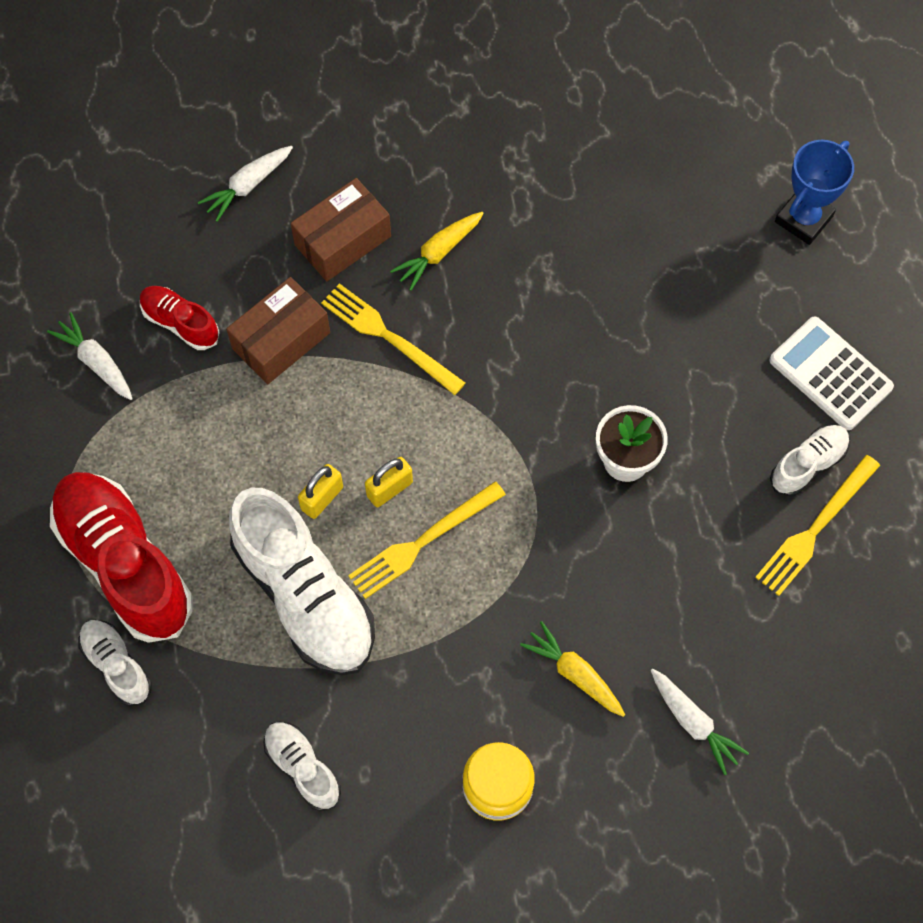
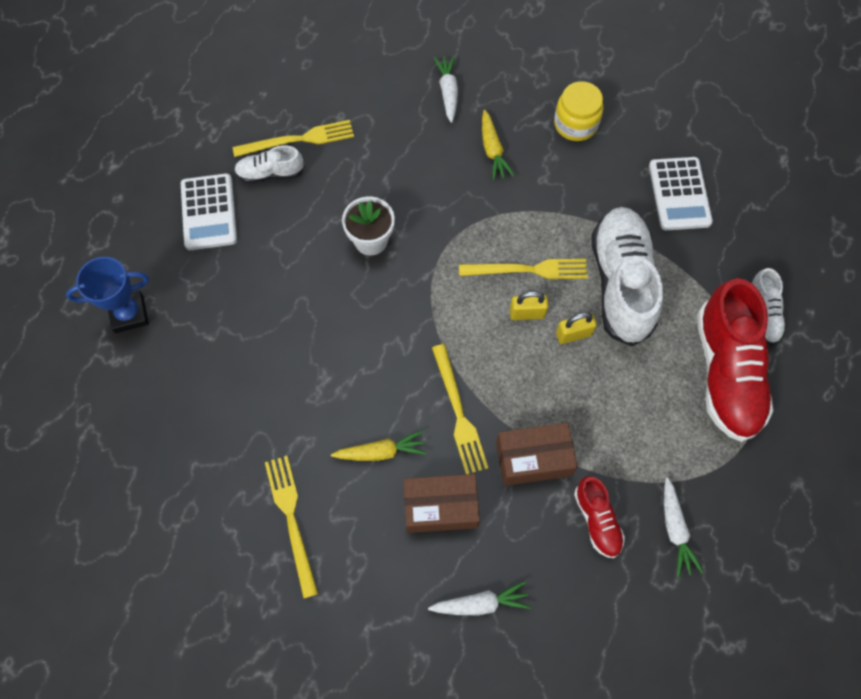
camera: 145 degrees left, 0 degrees up
white shoe [264,721,341,811] -> white calculator [649,157,713,230]
none -> yellow fork [265,456,318,599]

